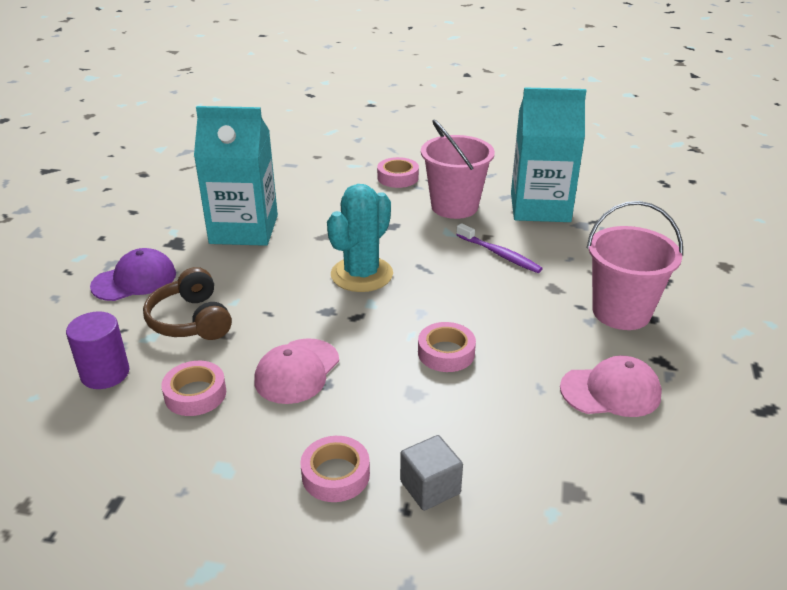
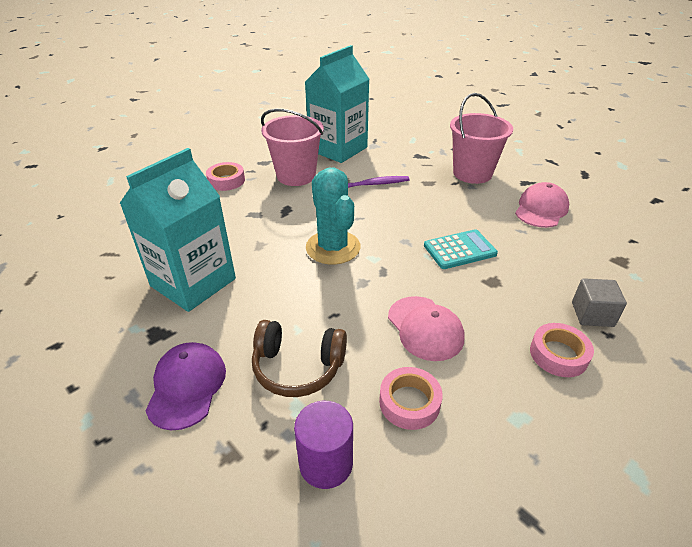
camera: 55 degrees left, 5 degrees up
pink tape [418,322,476,372] -> turquoise calculator [424,229,498,269]

